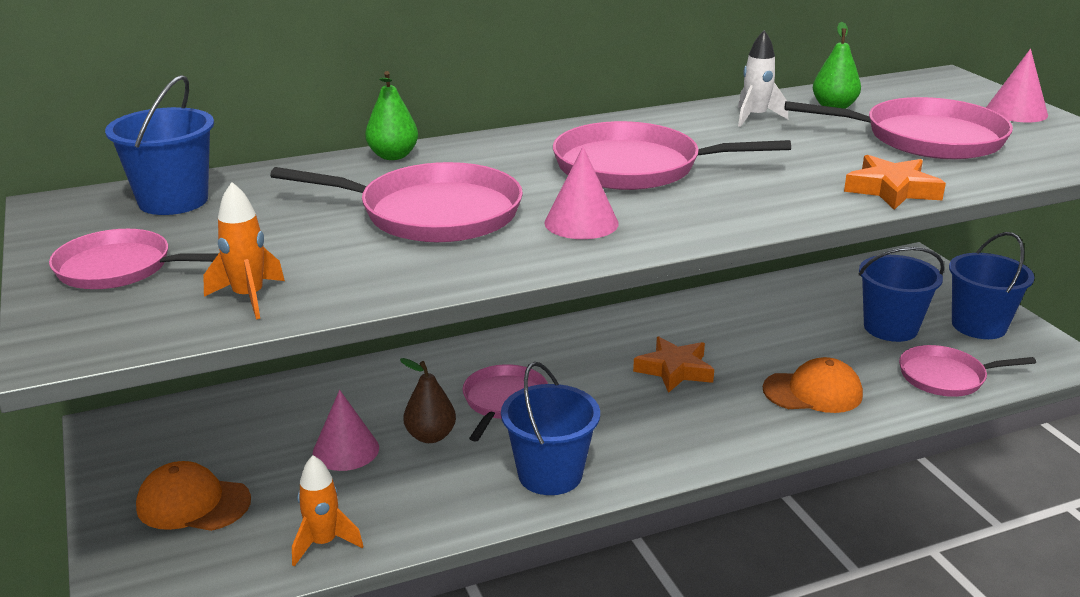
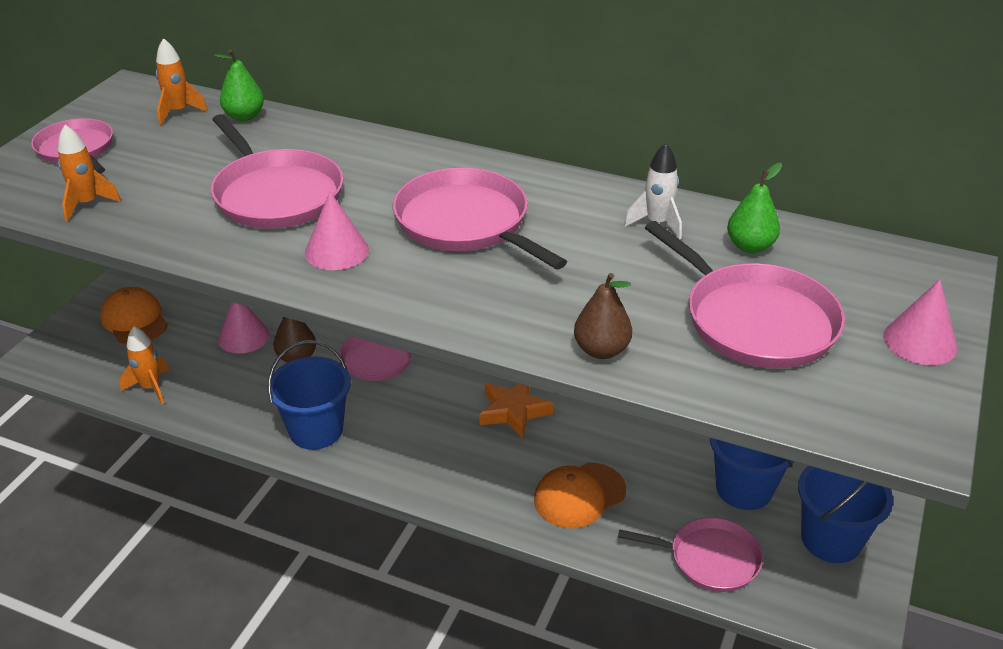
camera: 45 degrees right, 10 degrees up
blue bucket [105,75,214,215] -> orange rocket [156,38,208,125]
green pear [365,71,418,160] -> green pear moved to [214,49,264,121]
orange cap [763,357,863,413] -> orange cap turned 105 degrees clockwise [534,462,626,528]
orange star [844,155,946,210] -> brown pear [574,273,632,359]
pink pan [899,345,1036,397] -> pink pan turned 150 degrees clockwise [618,517,763,592]

